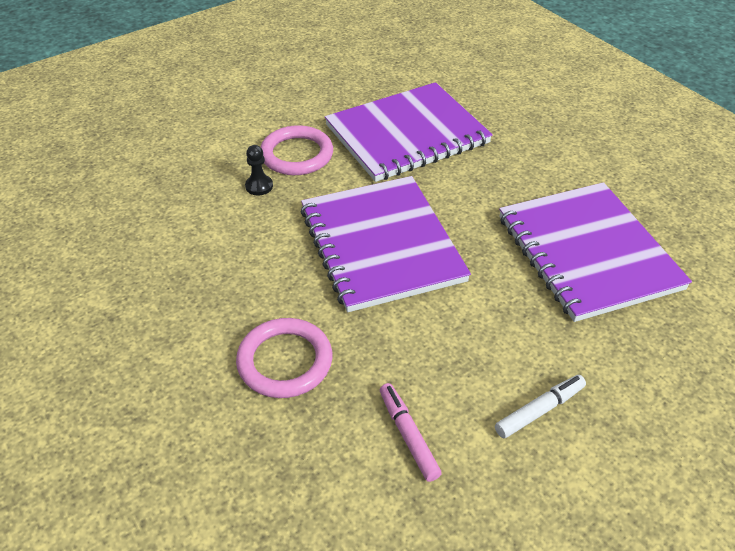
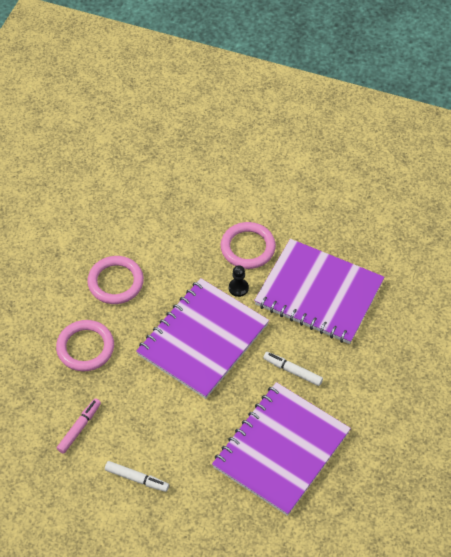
camera: 55 degrees right, 10 degrees up
black pawn [245,145,273,196] -> black pawn moved to [229,265,249,297]
none -> pink ring [87,256,144,304]
none -> white marker [263,352,323,386]

